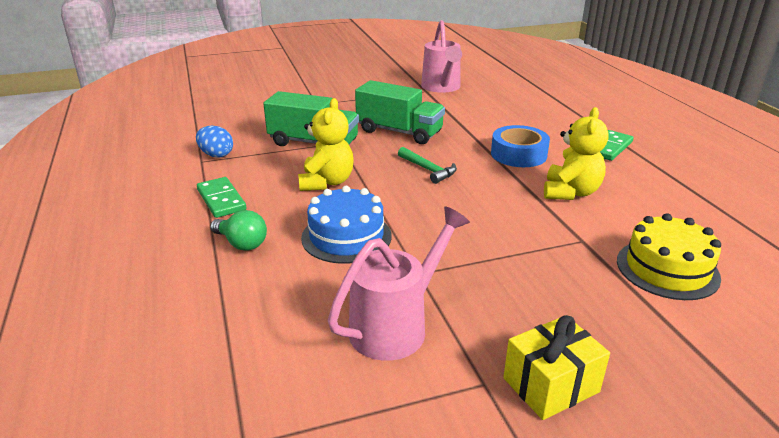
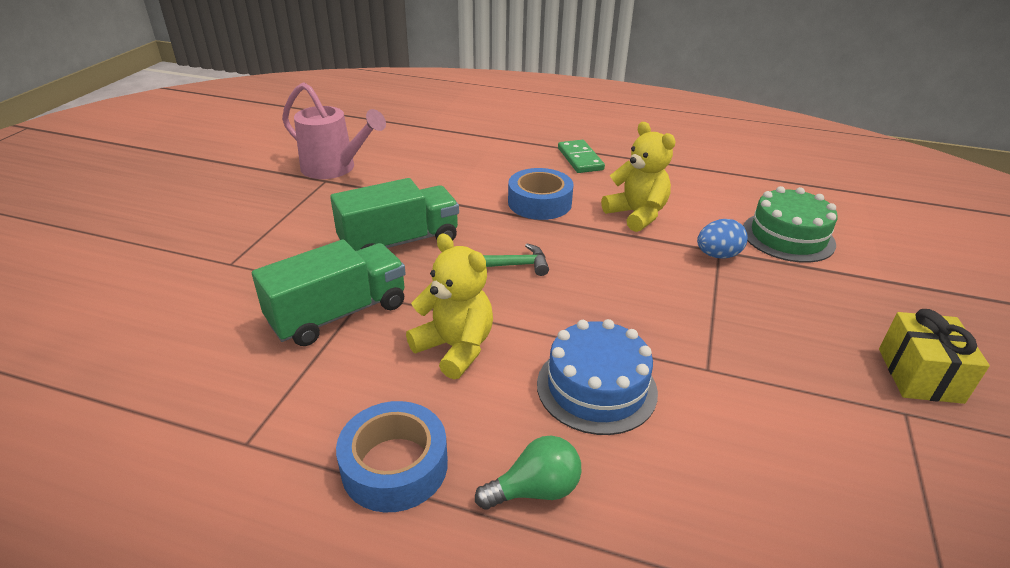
camera: 55 degrees left, 5 degrees up
blue egg [196,126,233,158] -> blue egg moved to [697,219,748,259]
green domino [197,177,246,218] -> blue tape [336,401,448,512]
pink watering can [328,206,470,361] -> none
yellow cake [617,213,721,300] -> green cake [743,186,838,263]

